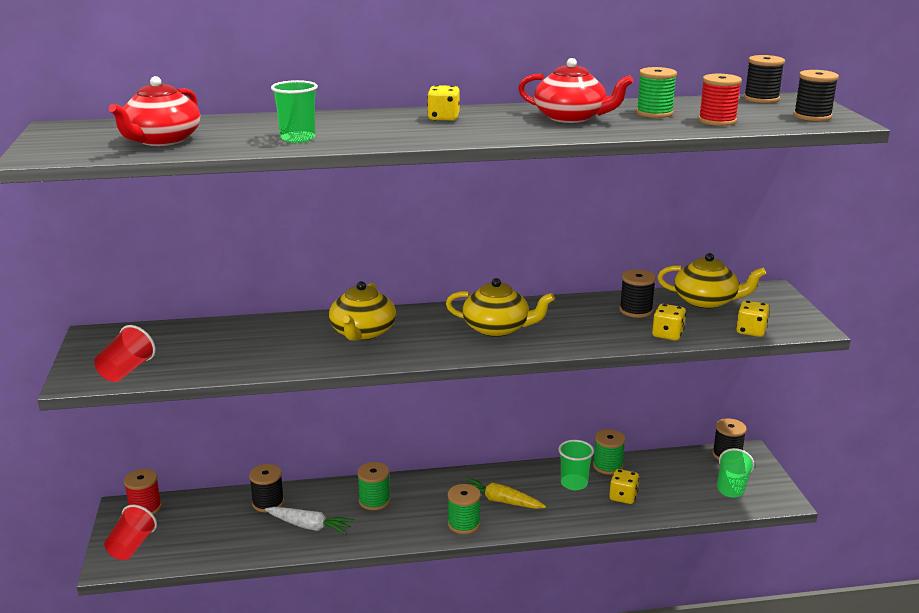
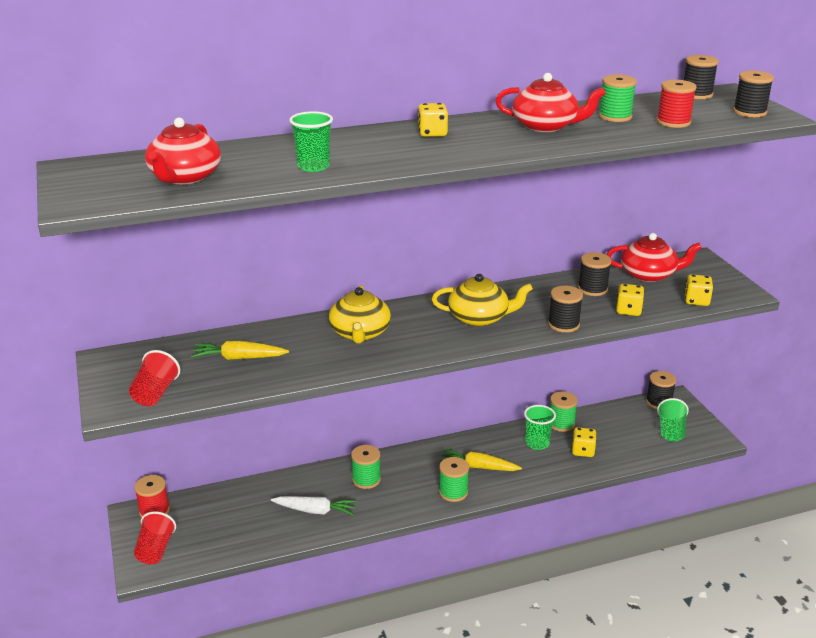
camera: 10 degrees left, 5 degrees up
black spool [249,464,284,512] -> black spool moved to [548,286,583,333]
yellow teapot [658,253,766,309] -> red teapot [607,233,702,282]
none -> yellow carrot [191,341,289,360]

